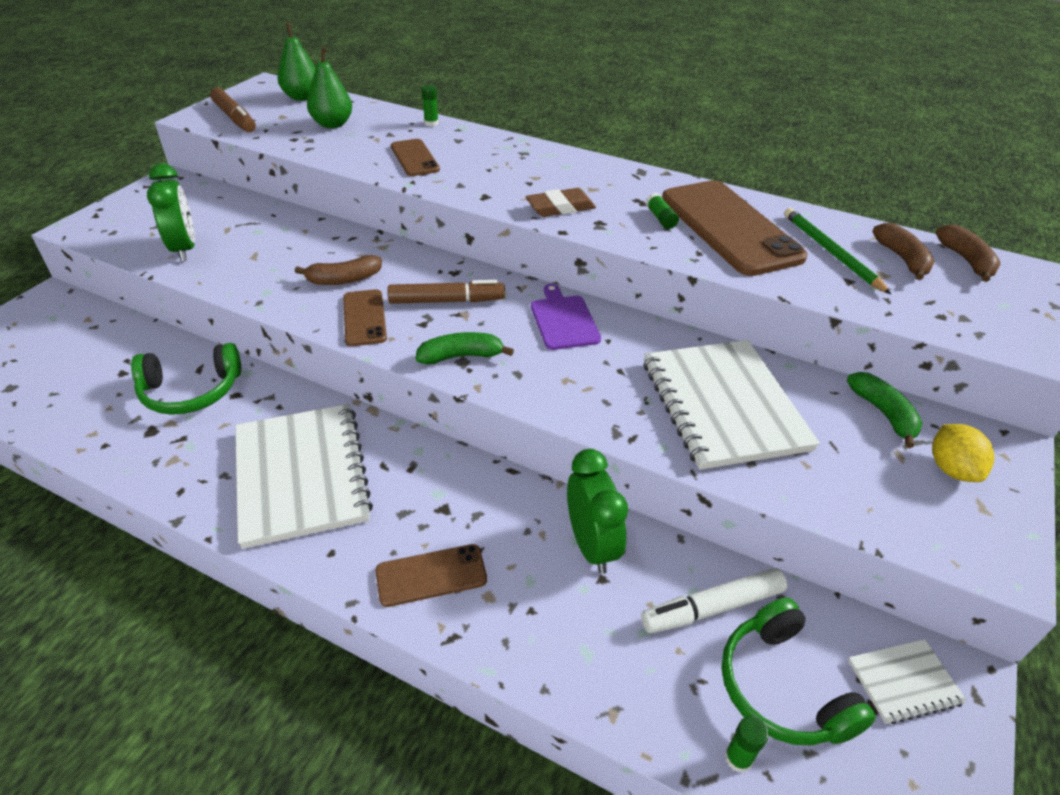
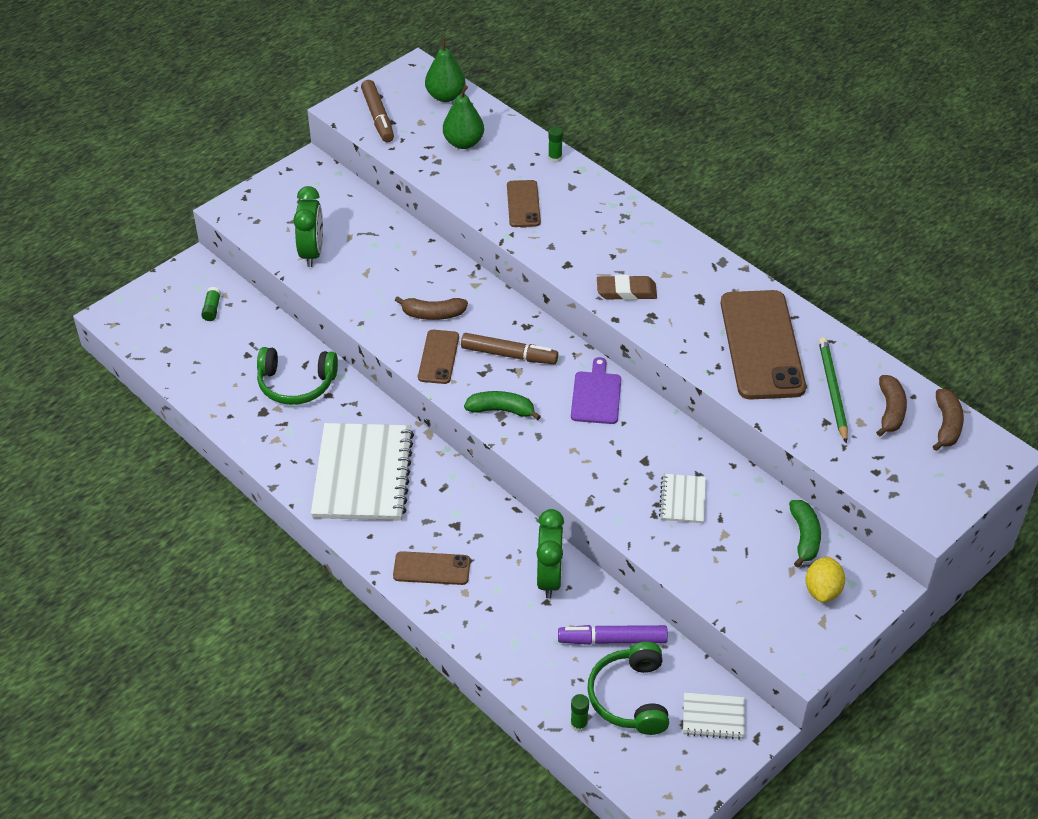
camera: 20 degrees right, 5 degrees up
white marker [641,568,787,633] -> purple marker [558,625,668,645]
white notebook [643,340,820,470] -> white notebook [659,474,706,523], size x0.46
green glue stick [646,193,679,229] -> green glue stick moved to [201,287,221,321]

